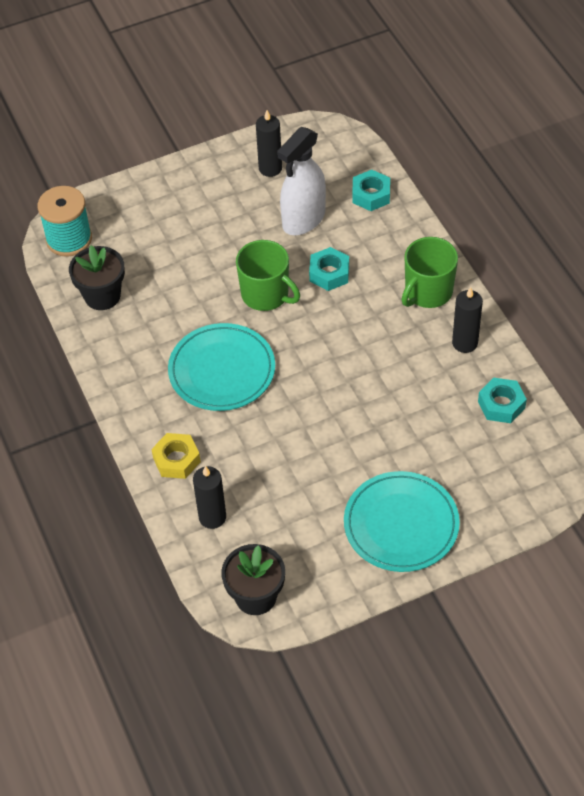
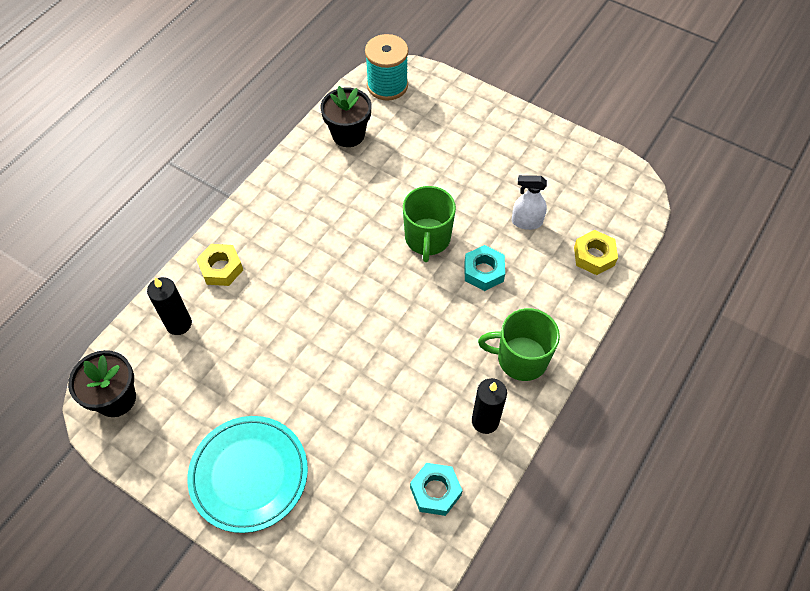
camera: 55 degrees right, 5 degrees up
turquoise plate [168,323,275,411] -> none
black candle [256,110,282,177] -> none
white spray bottle [277,127,326,235] -> white spray bottle [512,175,547,230], size x0.59
turquoise nut [352,170,390,211] -> yellow nut [574,230,618,275]

